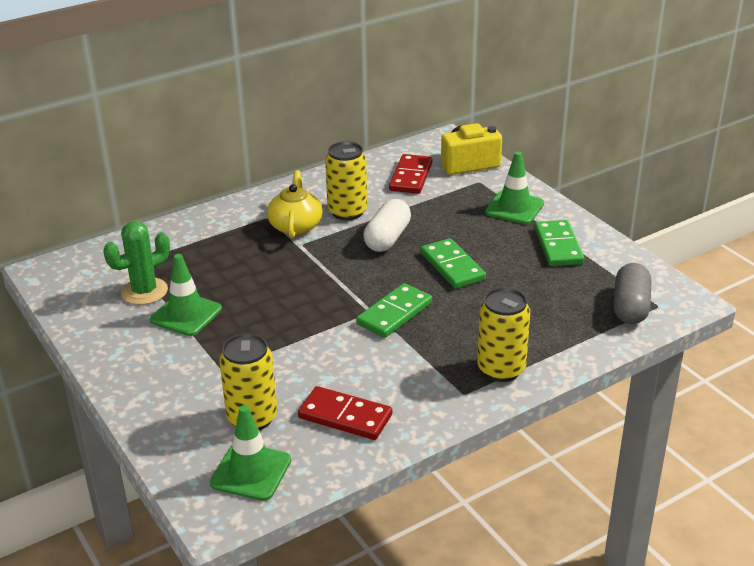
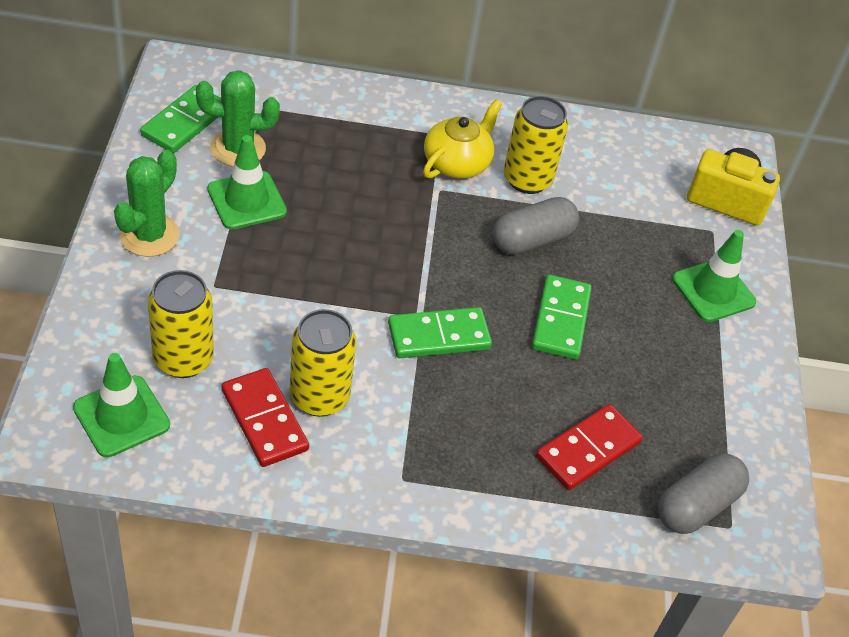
camera: 30 degrees right, 15 degrees up
white capsule [363,199,411,252] -> grey capsule [493,197,579,254]
red domino [389,154,433,194] -> red domino moved to [536,404,643,490]
yellow can [477,287,530,382] -> yellow can moved to [290,309,356,417]
green domino [535,220,584,266] -> green domino moved to [140,85,221,153]
none -> green cactus [114,150,180,257]

